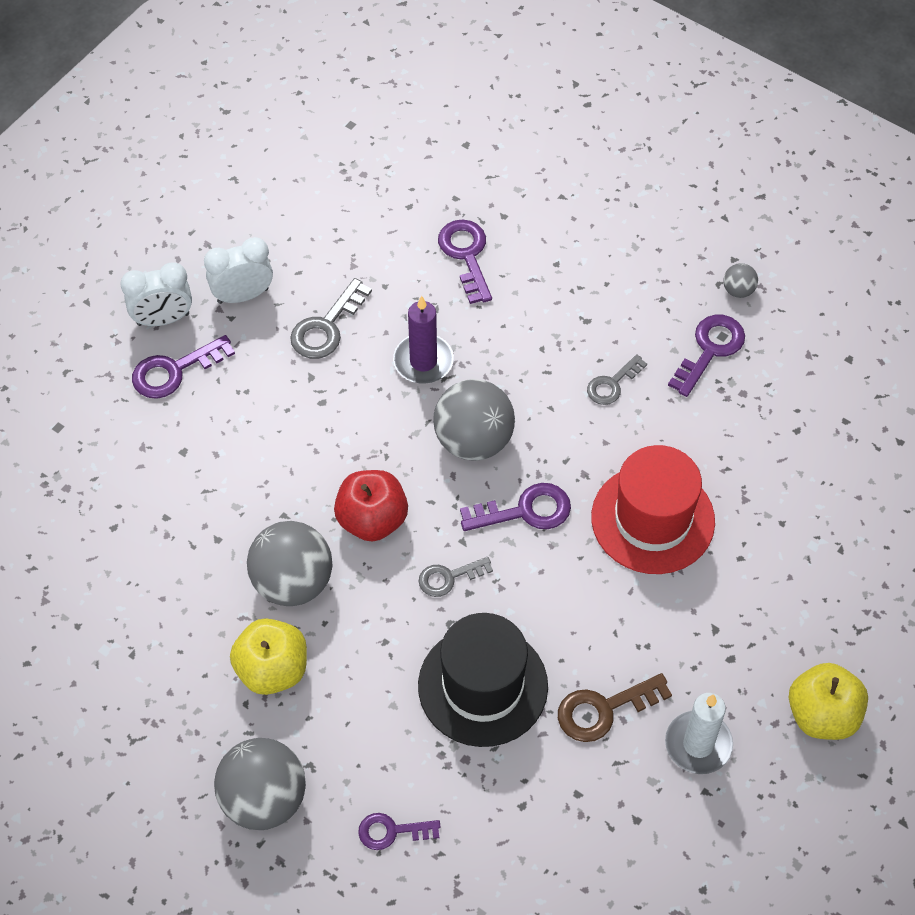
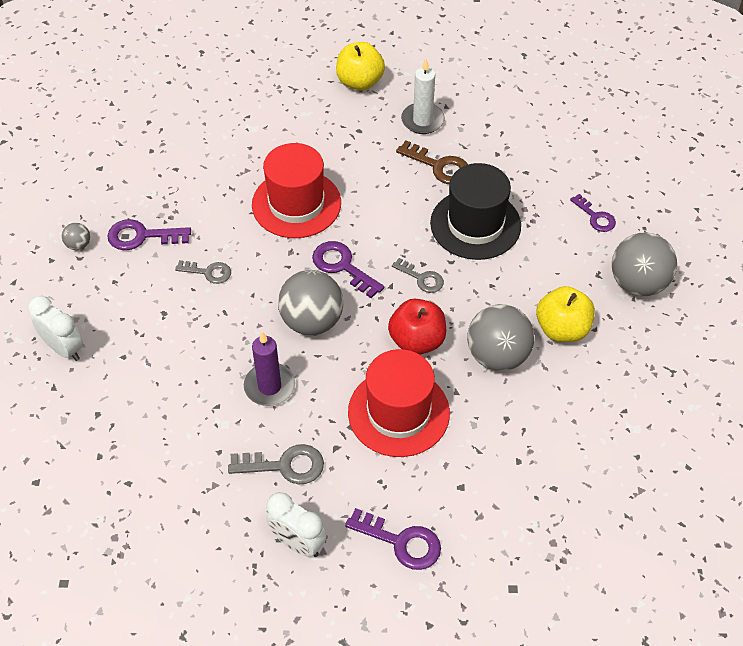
camera: 125 degrees left, 5 degrees down
white clock [121,262,192,326] -> white clock moved to [28,296,83,361]
purple key [438,219,492,304] -> none
none -> red hat [348,349,450,457]

